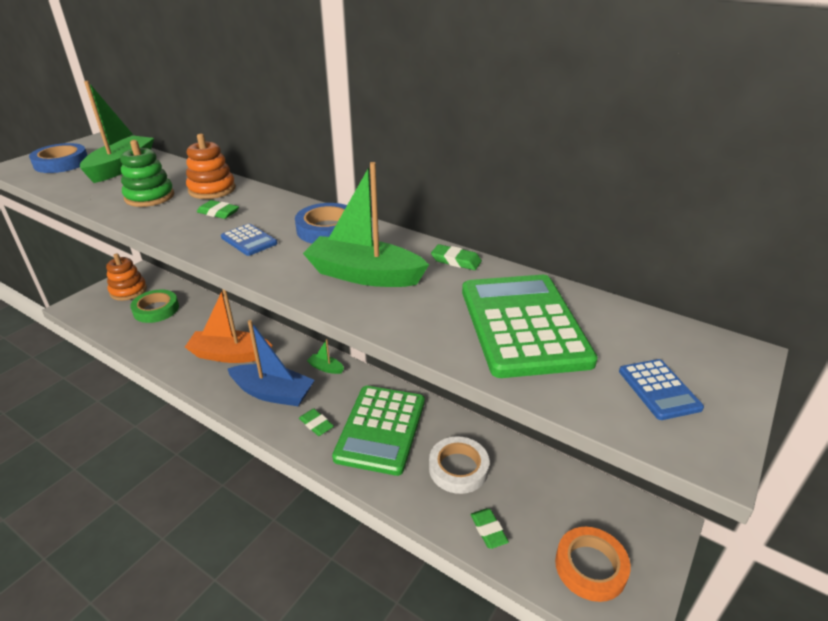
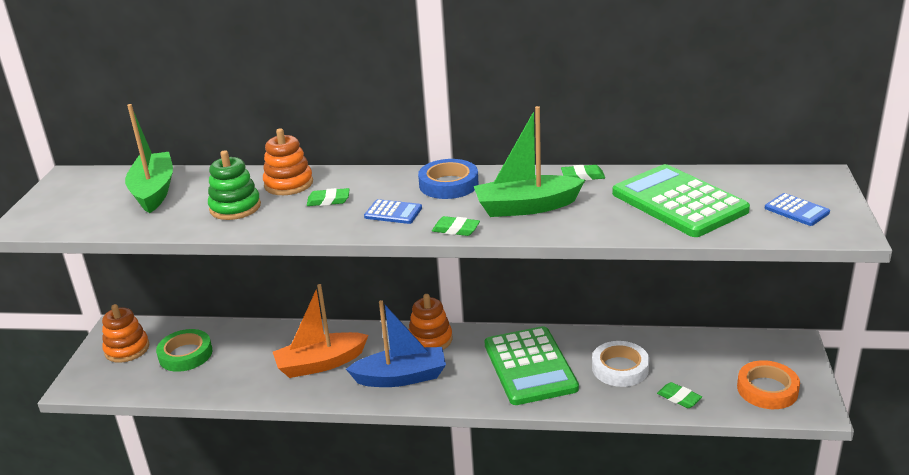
camera: 25 degrees left, 5 degrees down
blue tape [29,143,88,173] -> none
green eraser [299,409,334,436] -> green eraser moved to [432,216,480,236]
green boat [307,339,344,374] -> orange stacking toy [408,294,453,350]

